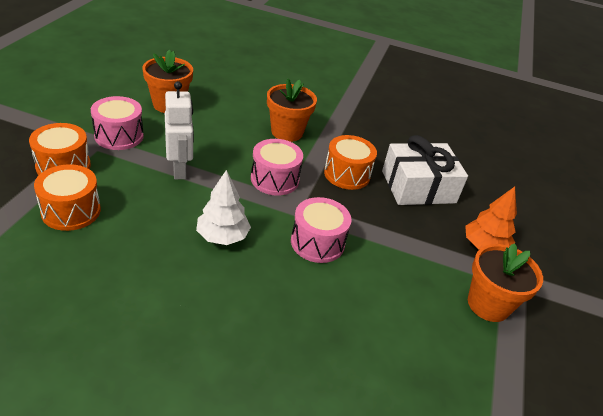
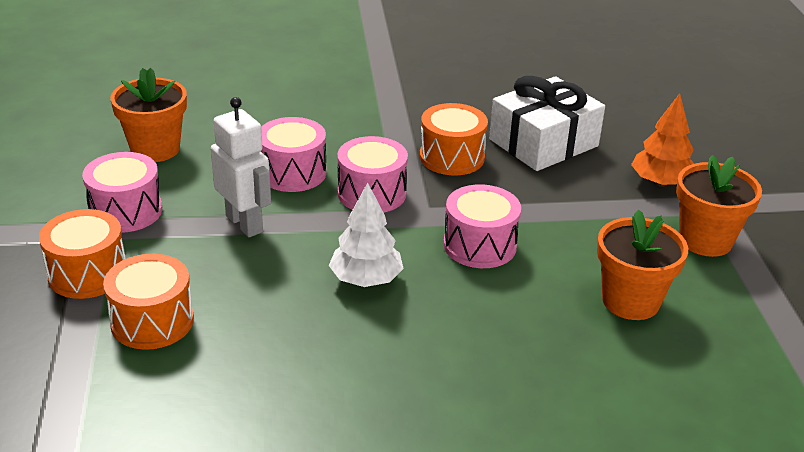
camera: 20 degrees left, 5 degrees down
orange flower pot [267,79,317,142] -> orange flower pot moved to [597,209,688,320]
none -> pink drum [261,117,326,192]

